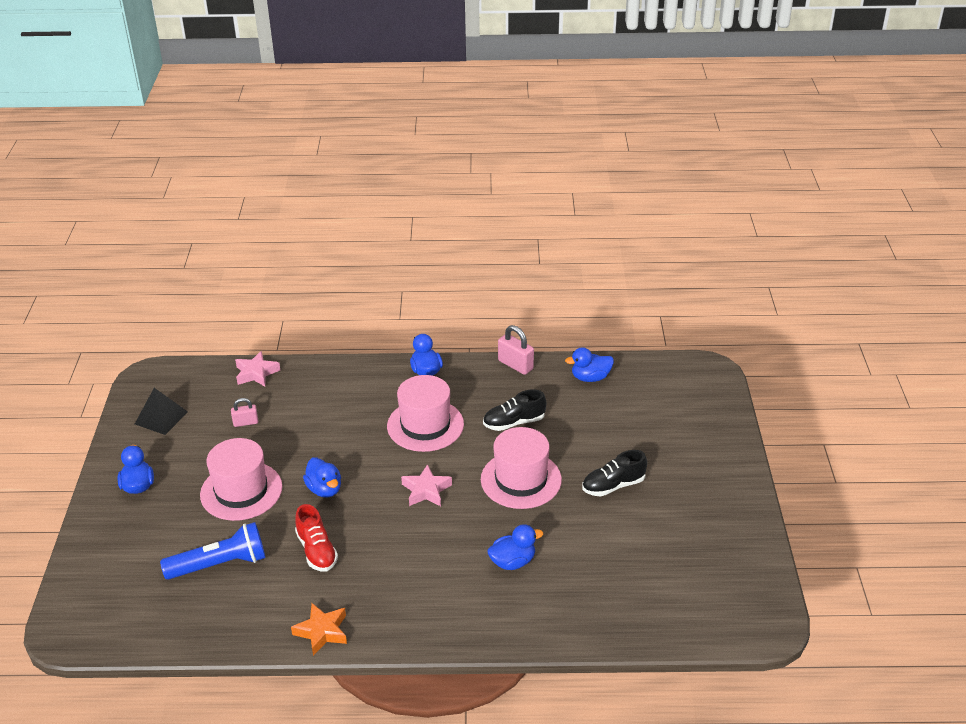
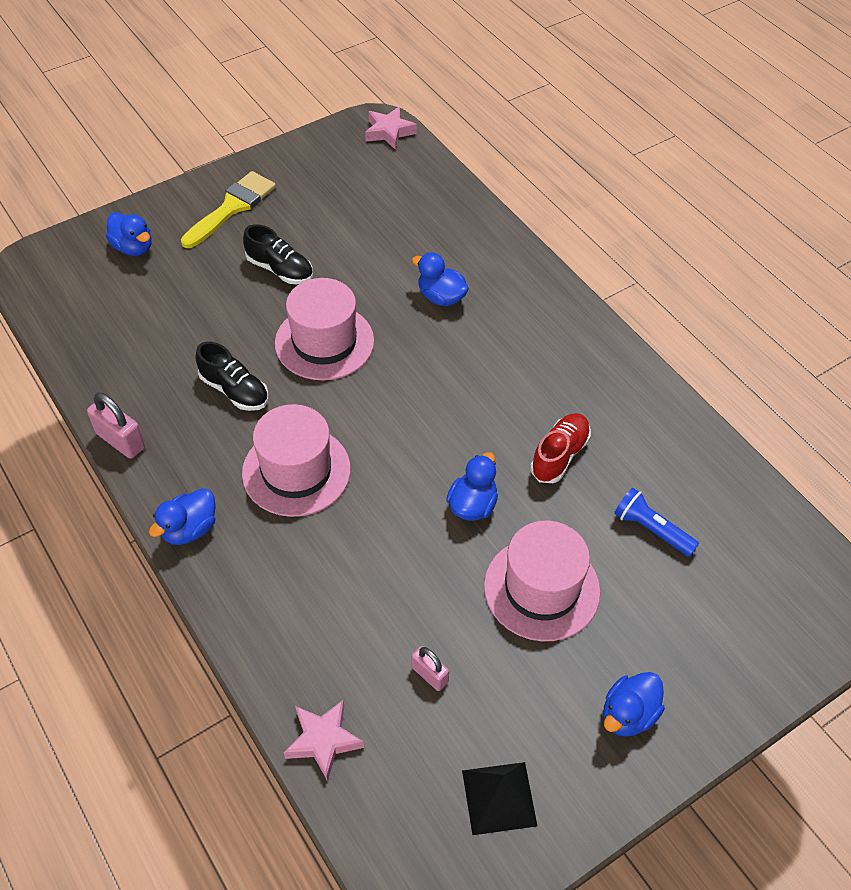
camera: 125 degrees left, 15 degrees up
blue flashlight [160,522,266,580] -> blue flashlight [614,488,699,557], size x0.66
orange star [291,603,347,656] -> none
pink star [401,464,452,506] -> pink star moved to [365,107,417,150]
pink padlock [498,325,534,375] -> pink padlock turned 60 degrees counterclockwise [87,393,145,459]
blue duck [565,347,614,382] -> blue duck moved to [106,212,152,256]
none -> yellow brush [181,171,276,248]

